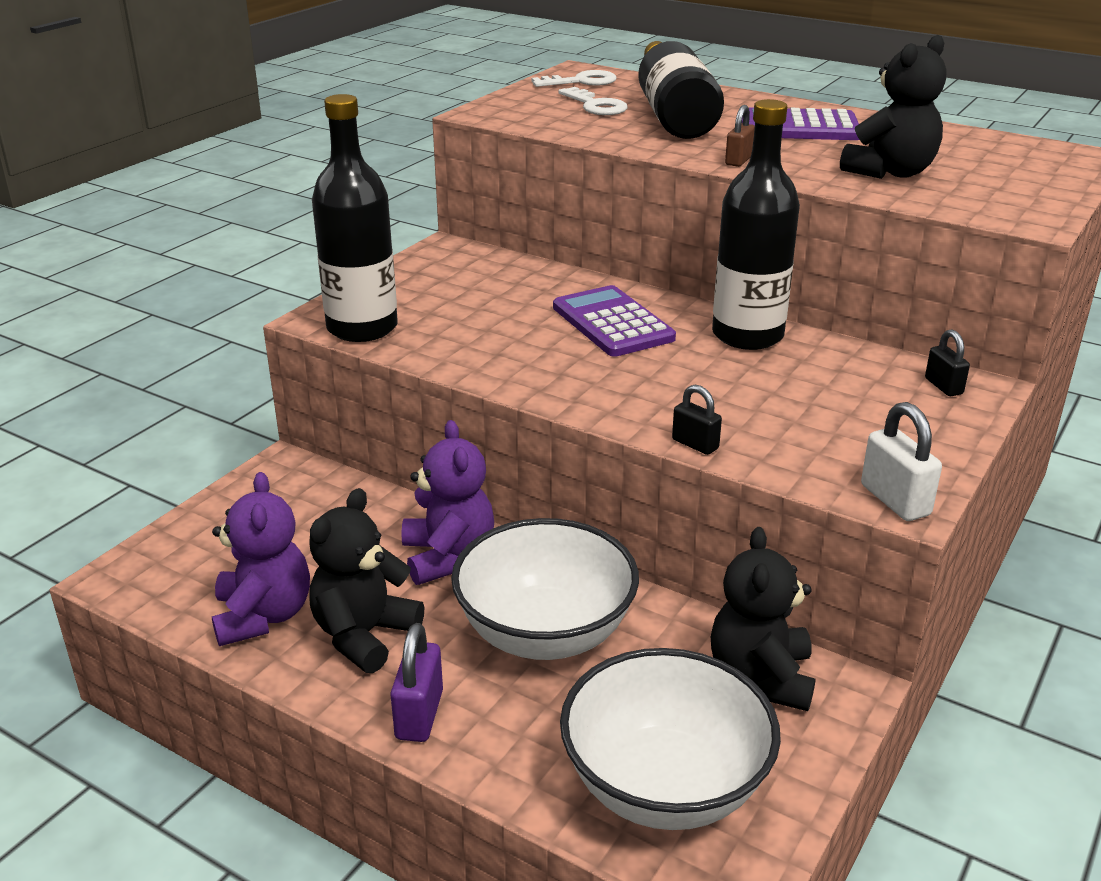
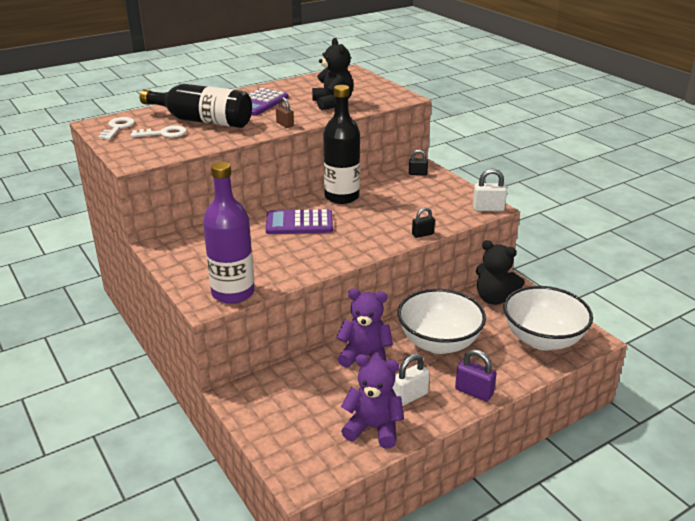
camera: 65 degrees left, 0 degrees up
black teddy bear [309,488,424,673] -> white padlock [392,354,430,406]
black bottle [312,94,398,342] -> purple bottle [203,162,255,304]

